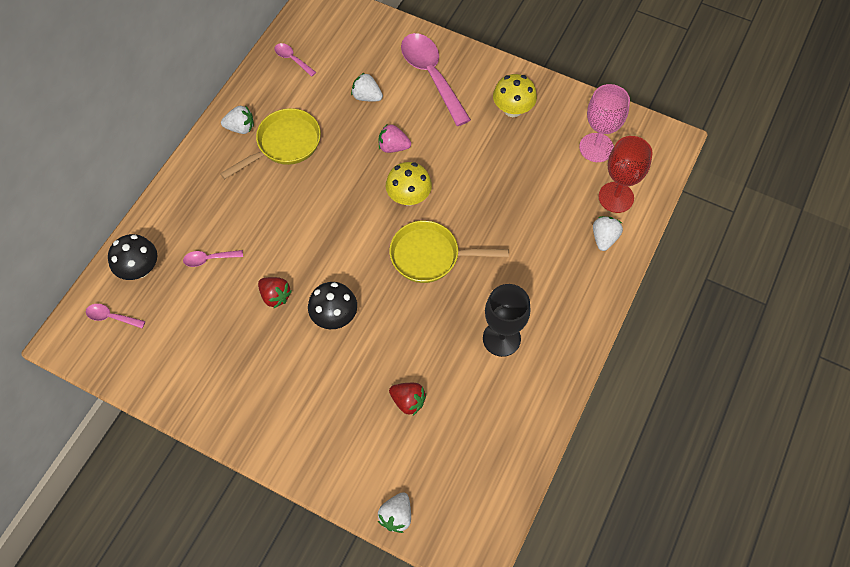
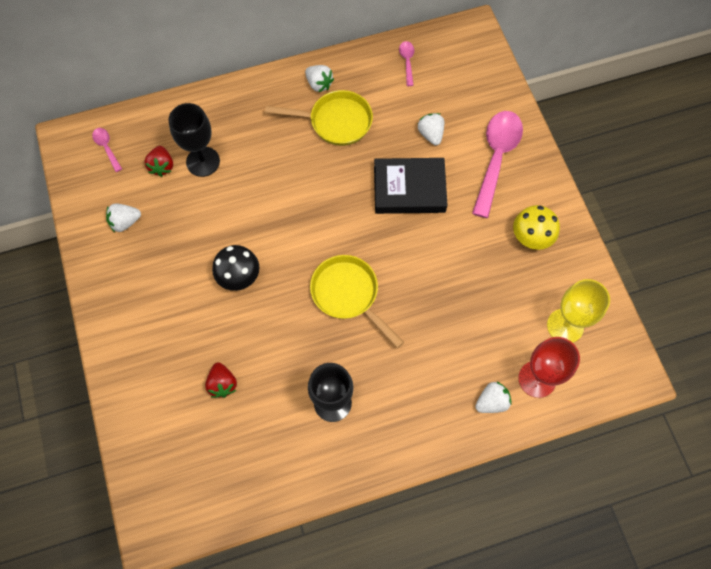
camera: 45 degrees right, 5 degrees up
black mushroom [108,234,157,280] -> none
pink spoon [183,250,243,267] -> black goblet [168,103,220,177]
red strawberry [258,277,292,308] -> red strawberry moved to [144,146,173,177]
white strawberry [378,492,411,533] -> white strawberry moved to [106,203,141,232]
pink strawberry [379,124,411,153] -> black book [374,158,448,214]
yellow mushroom [386,162,432,206] -> none
pink goblet [579,84,630,162] -> yellow goblet [547,279,610,343]

